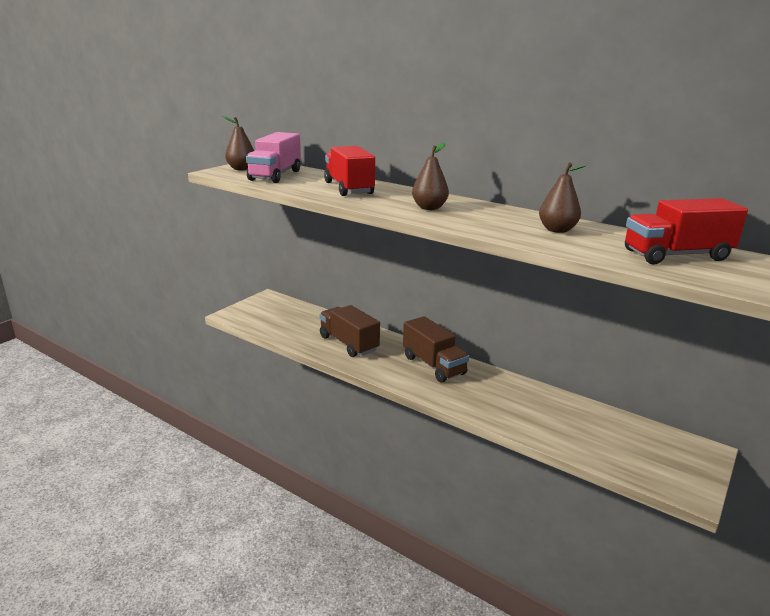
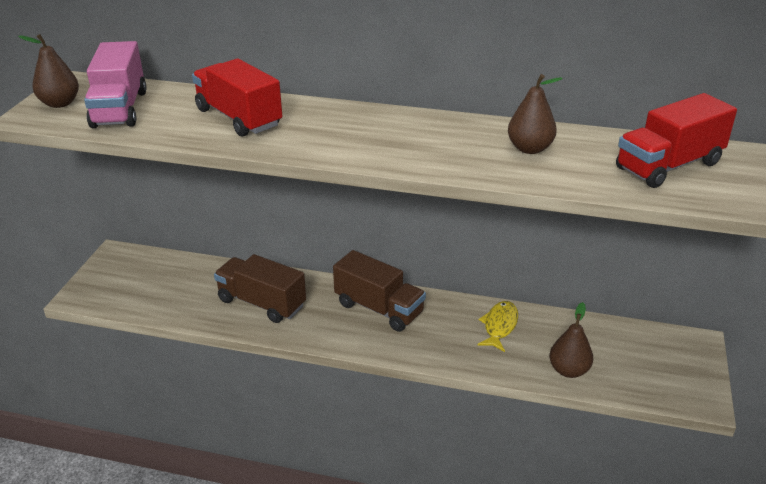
camera: 20 degrees left, 10 degrees up
brown pear [412,143,449,210] -> brown pear moved to [549,302,593,378]
none -> yellow fish [477,301,518,352]

